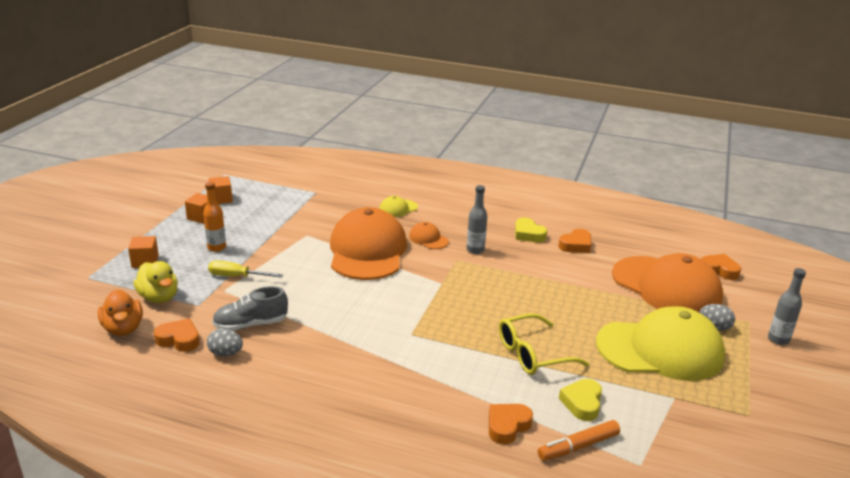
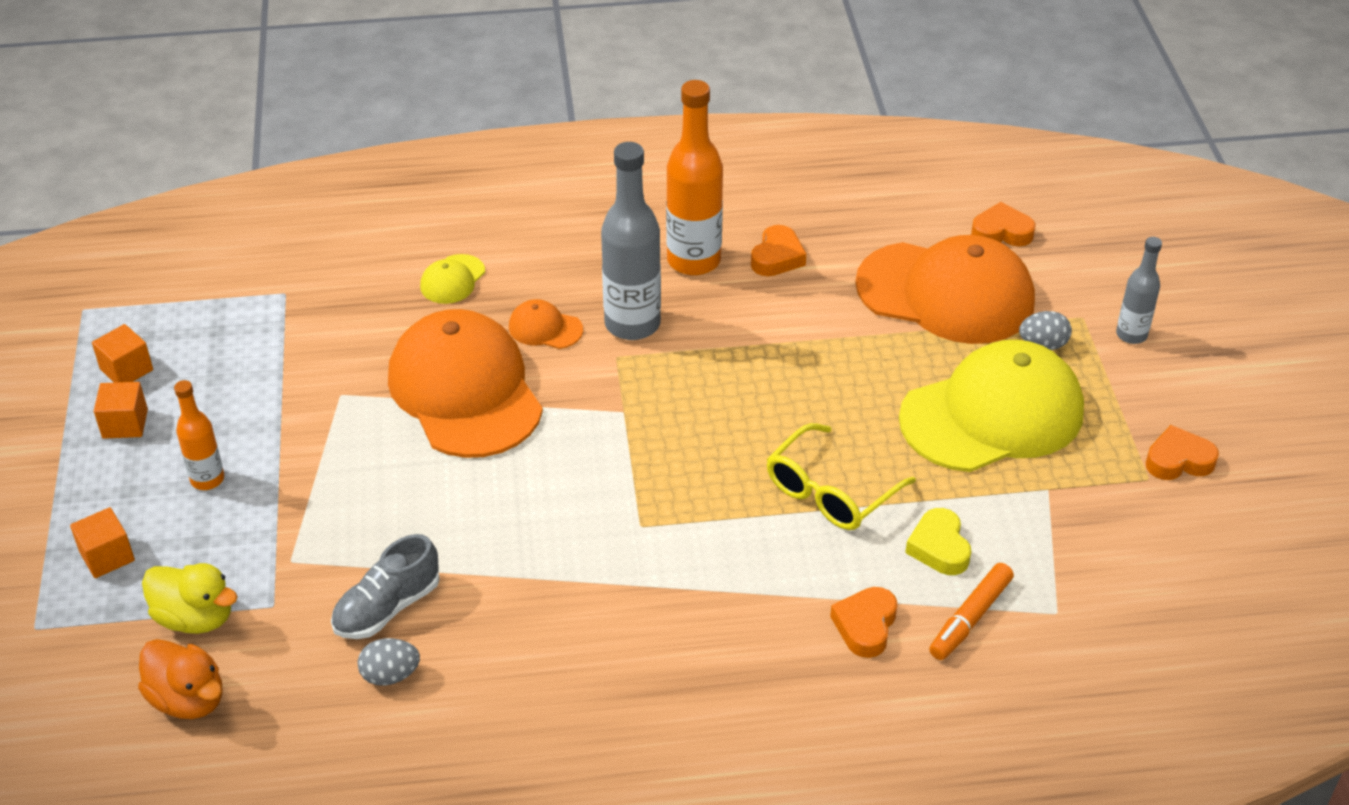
camera: 25 degrees left, 15 degrees up
orange heart [154,318,200,352] -> orange heart moved to [1145,425,1219,480]
yellow screwdriver [208,260,283,278] -> none
grey bottle [467,185,487,254] -> grey bottle [601,142,661,340], size x1.79
yellow heart [515,218,547,242] -> orange bottle [666,80,723,275]

